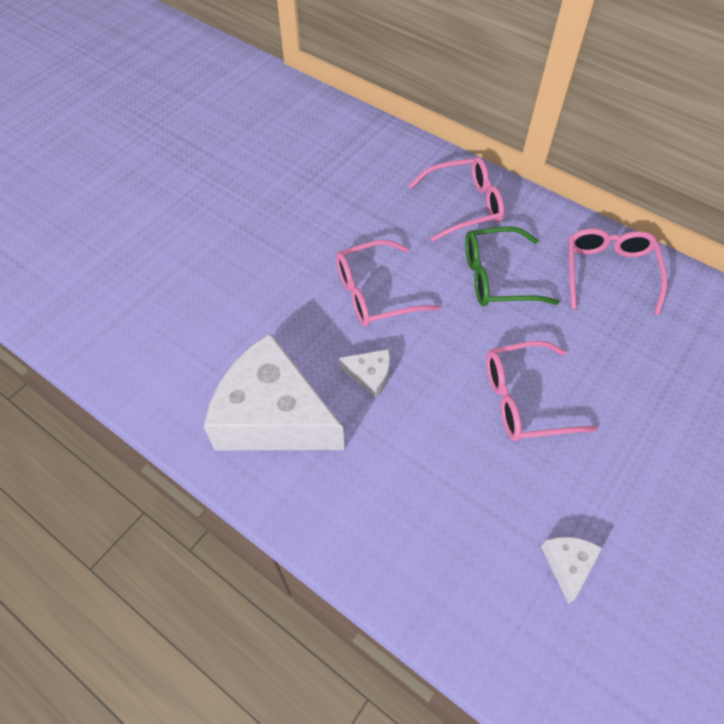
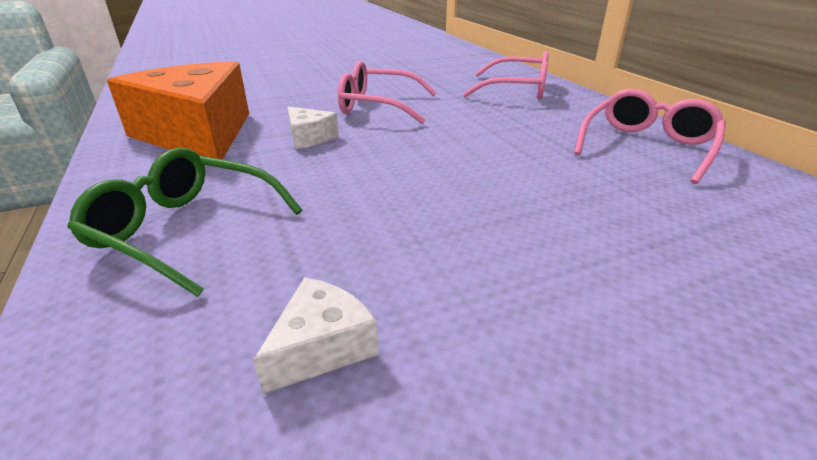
camera: 30 degrees right, 25 degrees down
white cheese [204,333,345,450] -> orange cheese [107,61,249,159]
green glasses [465,226,559,307] -> green glasses moved to [67,148,302,297]
pink glasses [486,341,598,441] -> none

